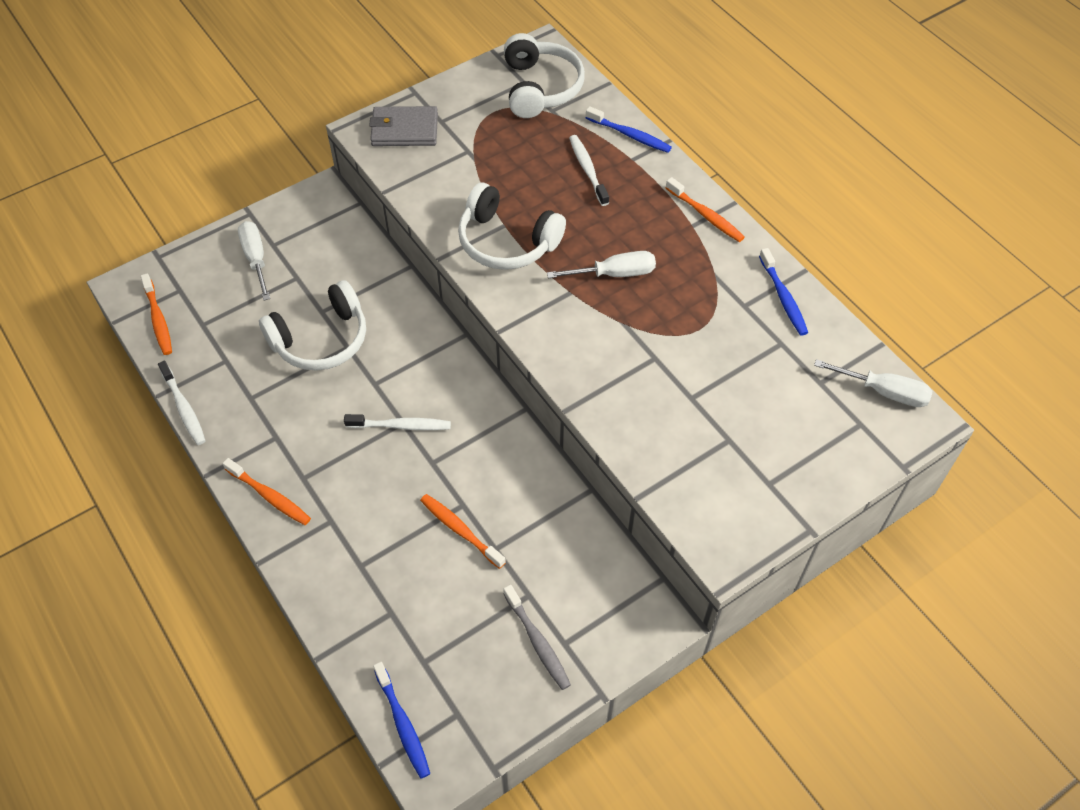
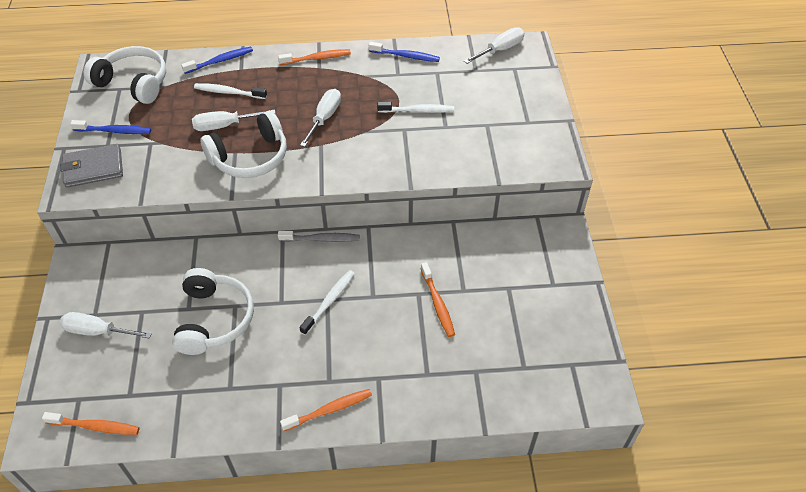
camera: 60 degrees left, 5 degrees down
white toothbrush [158,360,206,445] -> white toothbrush moved to [377,102,454,113]
grey wallet [369,106,438,146] -> grey wallet turned 45 degrees clockwise [60,144,123,188]
blue toothbrush [373,662,430,779] -> blue toothbrush moved to [70,120,151,134]
orange toothbrush [420,494,506,569] -> orange toothbrush turned 90 degrees counterclockwise [421,262,455,337]
grey toothbrush [503,585,571,690] -> grey toothbrush moved to [278,231,360,242]
none -> white screwdriver [192,110,276,131]

